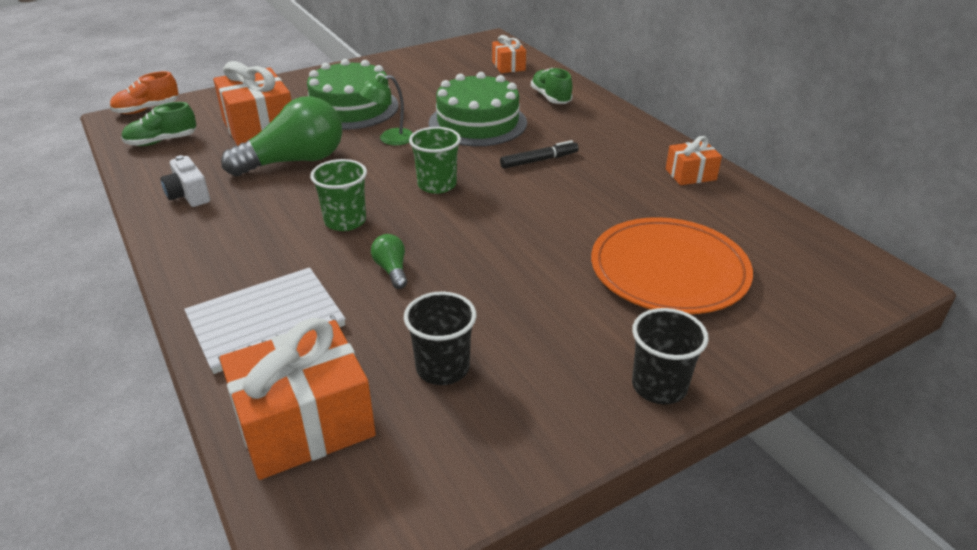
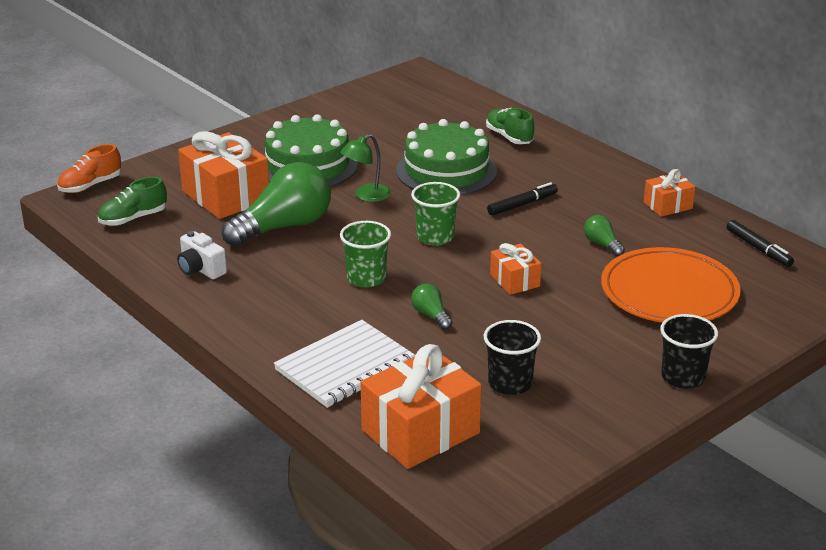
camera: 10 degrees left, 5 degrees down
orange gift [492,35,526,73] -> orange gift moved to [490,243,542,295]
none -> green light bulb [584,215,625,257]
none -> black marker [727,220,794,267]

